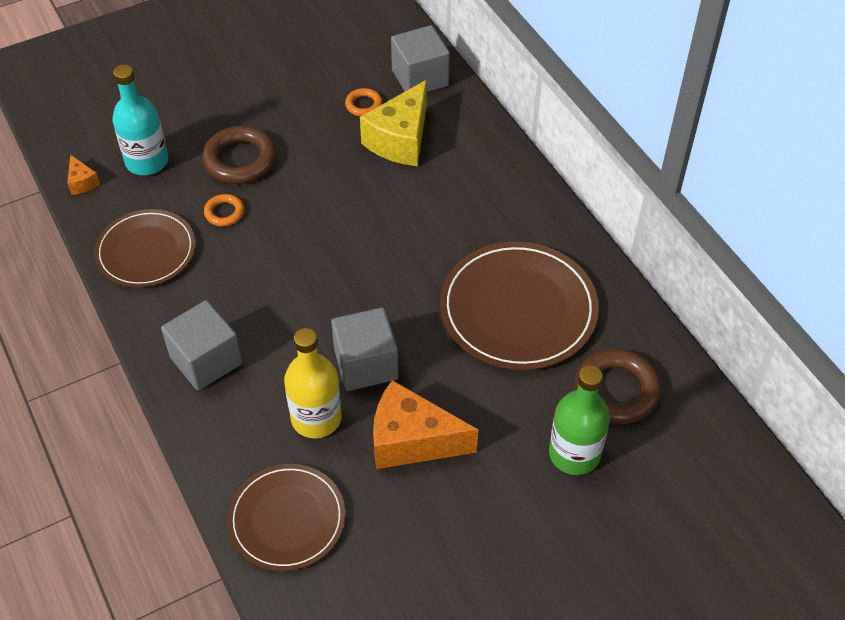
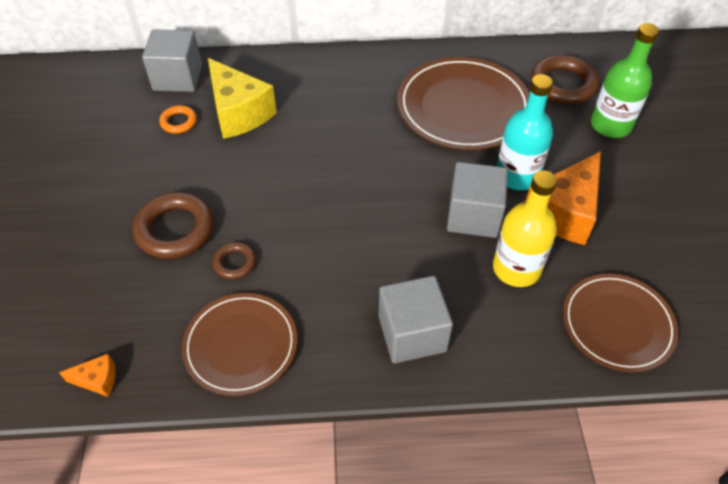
camera: 65 degrees left, 0 degrees up
turquoise bottle [112,65,168,175] -> turquoise bottle moved to [497,74,553,190]
orange ring [204,194,244,226] -> brown ring [212,242,256,279]

